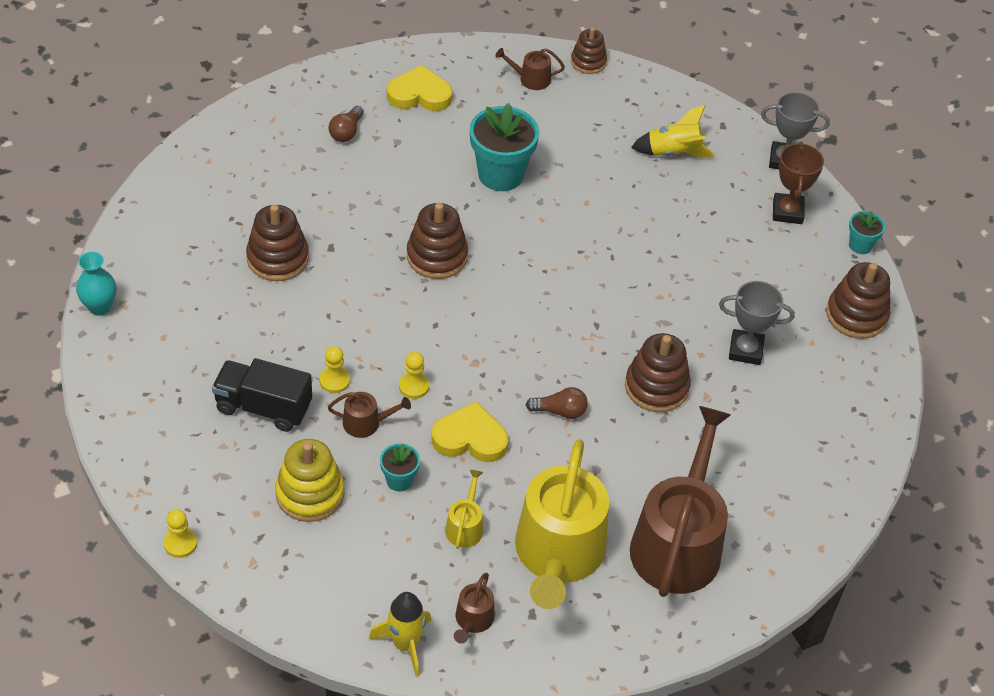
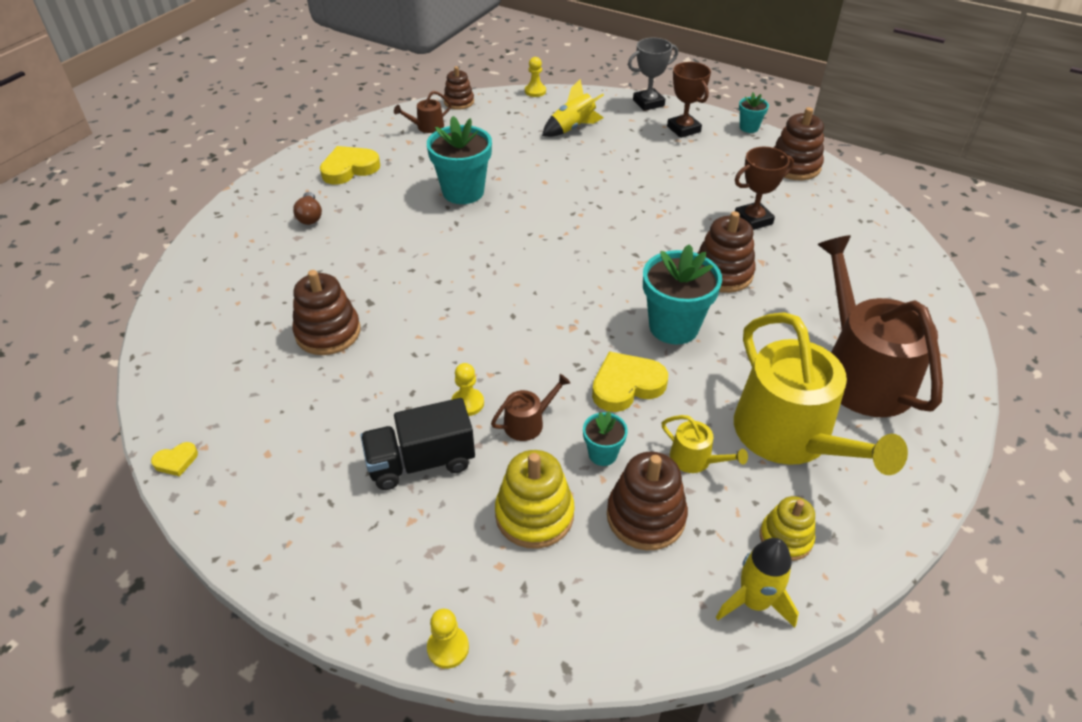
camera: 30 degrees left, 5 degrees down
turquoise vase [76,252,116,316] -> yellow heart [151,442,198,476]
yellow pawn [399,352,429,399] -> yellow pawn moved to [525,57,546,97]
brown stacking toy [407,203,468,279] -> brown stacking toy moved to [607,452,688,550]
yellow watering can [445,470,483,549] -> yellow watering can turned 150 degrees clockwise [662,415,748,473]
brown watering can [454,573,495,644] -> yellow stacking toy [760,496,815,561]
brown light bulb [526,387,588,419] -> turquoise flower pot [643,244,722,345]
grey trophy [719,281,795,365] -> brown trophy [735,147,794,230]

